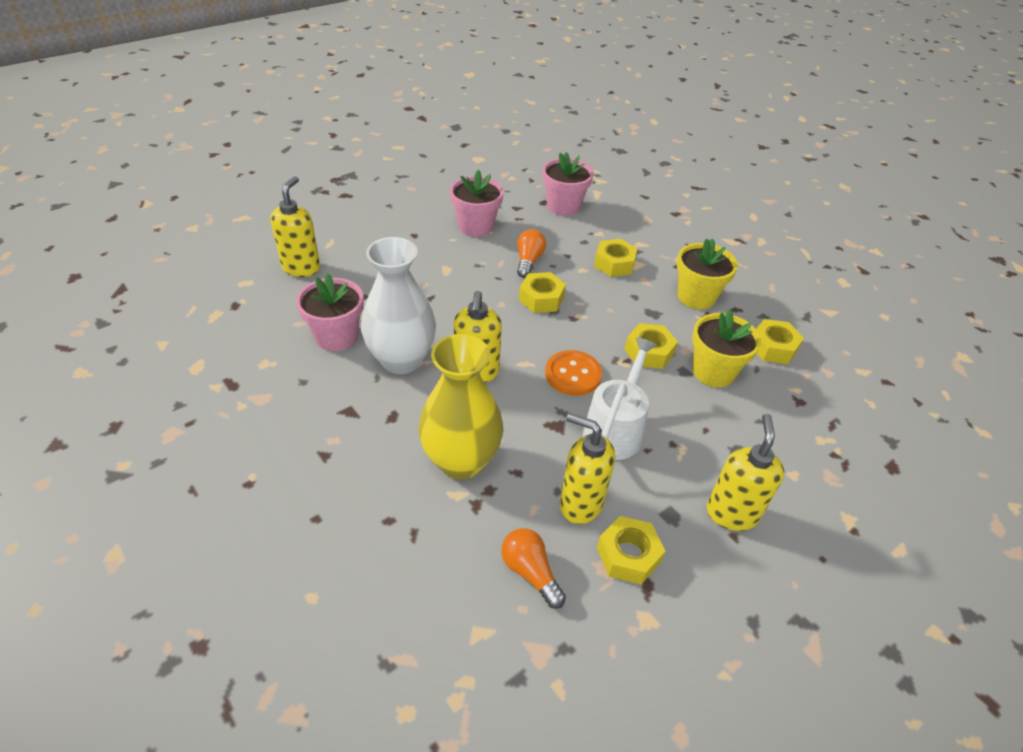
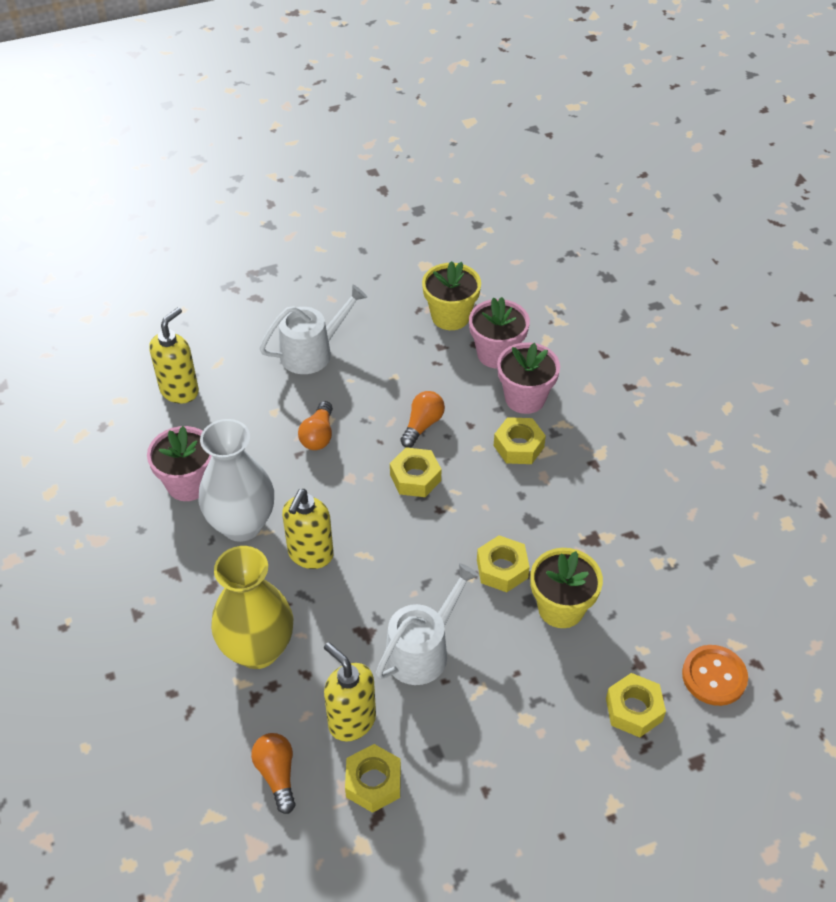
camera: 20 degrees right, 5 degrees up
pink flower pot [450,170,504,237] -> pink flower pot moved to [497,342,560,414]
orange button [545,350,602,396] -> orange button moved to [682,645,748,706]
yellow flower pot [677,239,738,309] -> yellow flower pot moved to [422,261,481,330]
yellow soap dispenser [707,414,784,531] -> none
yellow nut [756,319,804,364] -> yellow nut moved to [606,673,666,737]
none -> white watering can [259,285,367,374]
none -> orange light bulb [298,401,333,450]

